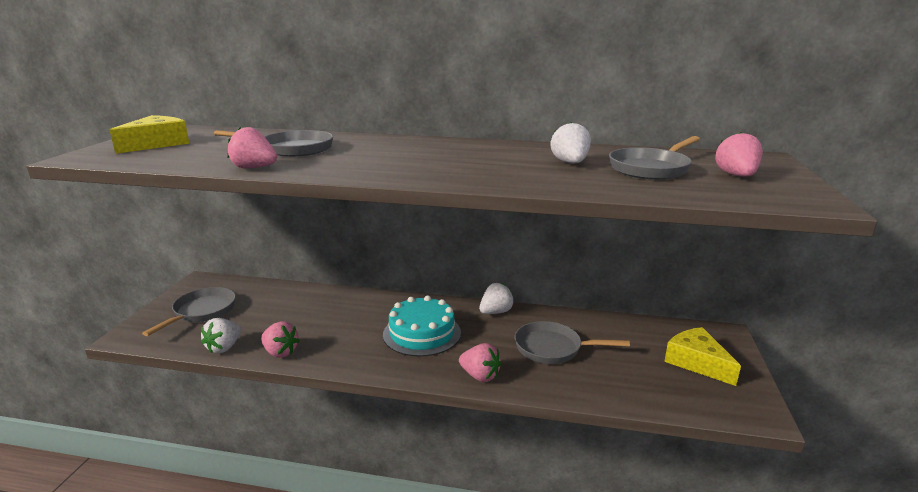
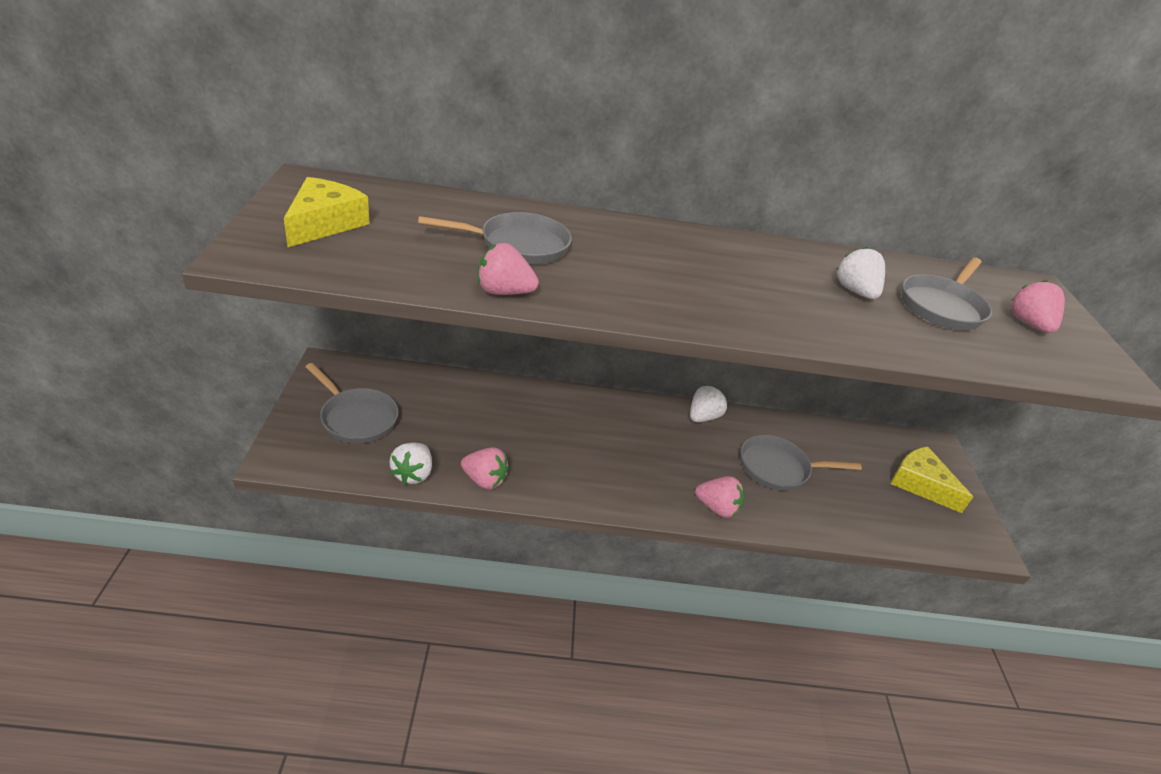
camera: 15 degrees left, 15 degrees up
grey pan [142,287,236,336] -> grey pan turned 120 degrees clockwise [305,363,398,444]
turquoise cake [383,296,461,357] -> none

